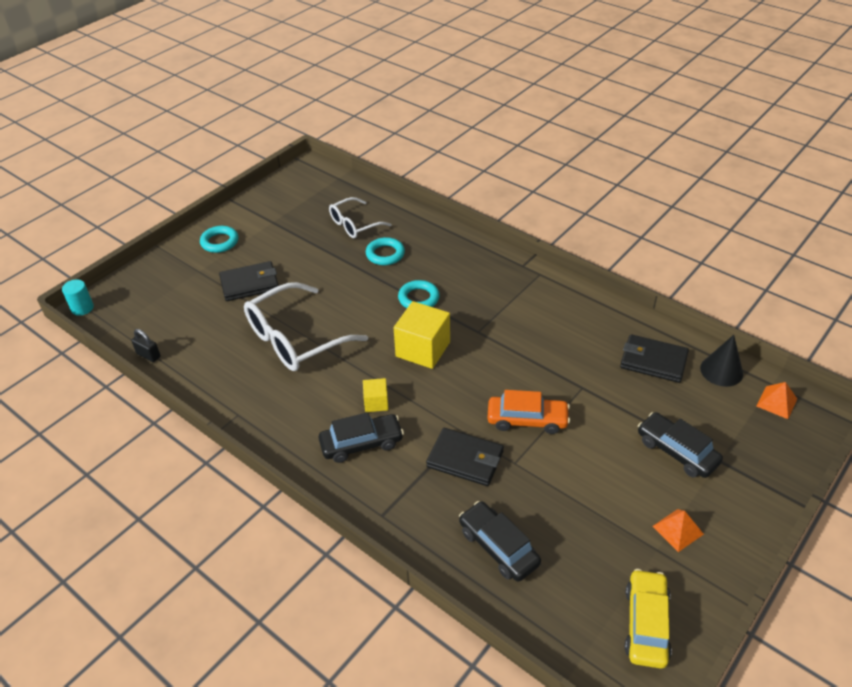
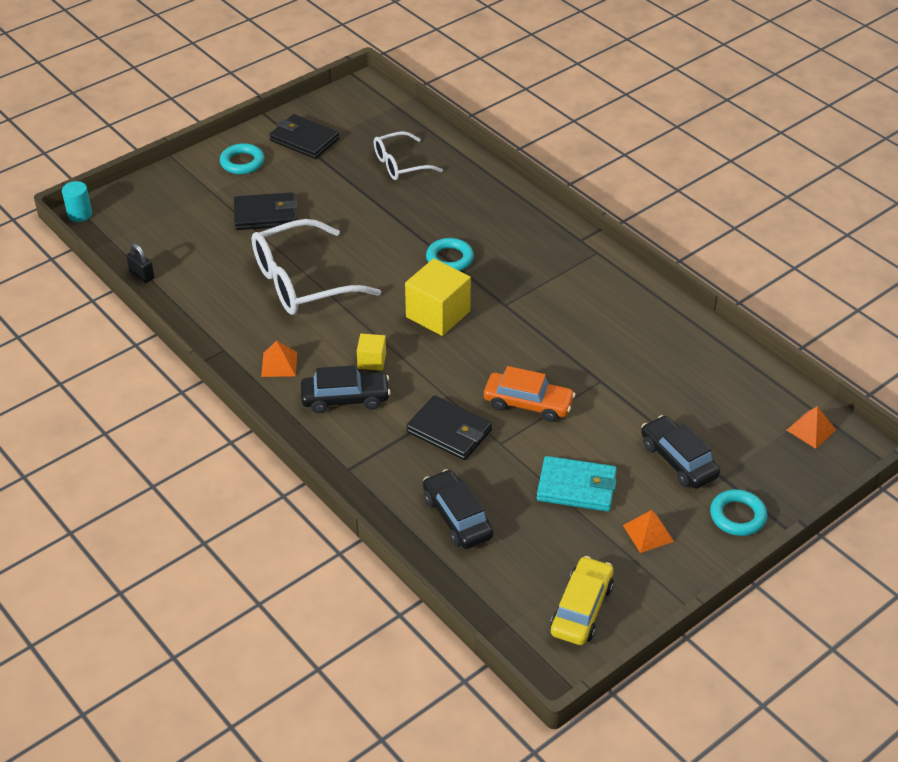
camera: 10 degrees right, 0 degrees up
turquoise ring [366,237,405,265] -> turquoise ring moved to [710,489,767,536]
black wallet [620,334,689,383] -> black wallet moved to [269,114,340,159]
black cone [700,335,743,387] -> none
none -> orange pyramid [261,341,297,377]
none -> turquoise wallet [537,456,617,512]

